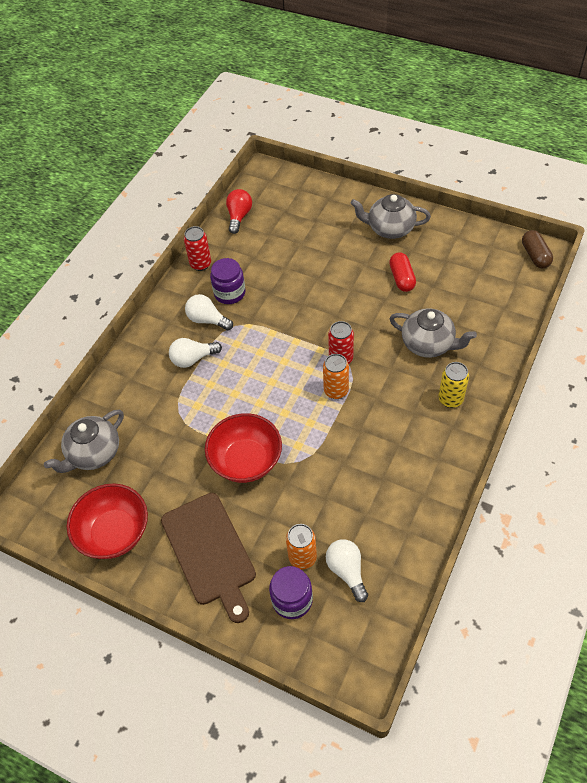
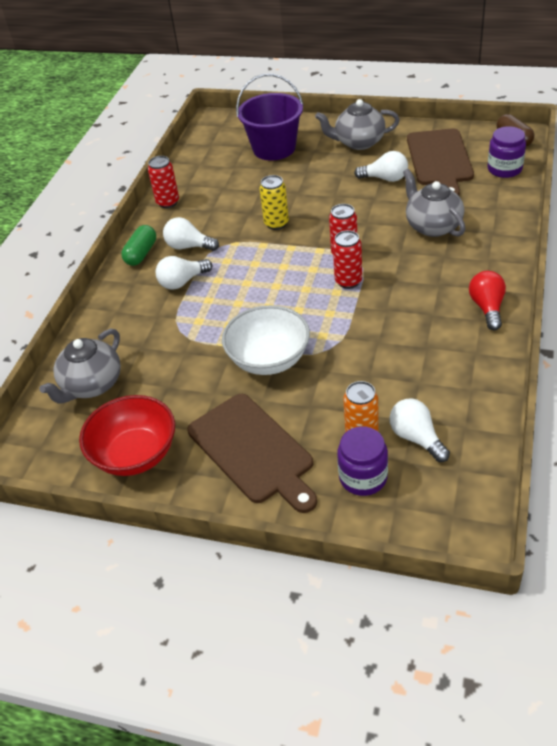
camera: 10 degrees left, 10 degrees down
red bowl [205,413,282,483] -> white bowl [222,305,310,375]
purple jar [210,258,245,304] -> purple jar moved to [487,126,526,178]
red light bulb [226,189,252,234] -> red light bulb moved to [469,271,506,330]
orange can [323,354,349,399] -> red can [333,230,362,289]
red capsule [389,253,416,292] -> white light bulb [354,151,408,182]
grey teapot [389,308,477,358] -> grey teapot turned 135 degrees counterclockwise [403,169,465,237]
yellow can [439,362,469,408] -> yellow can moved to [259,175,289,230]
none -> green capsule [121,225,156,266]
none -> purple bucket [236,73,303,161]
none -> brown cutting board [407,129,474,196]

